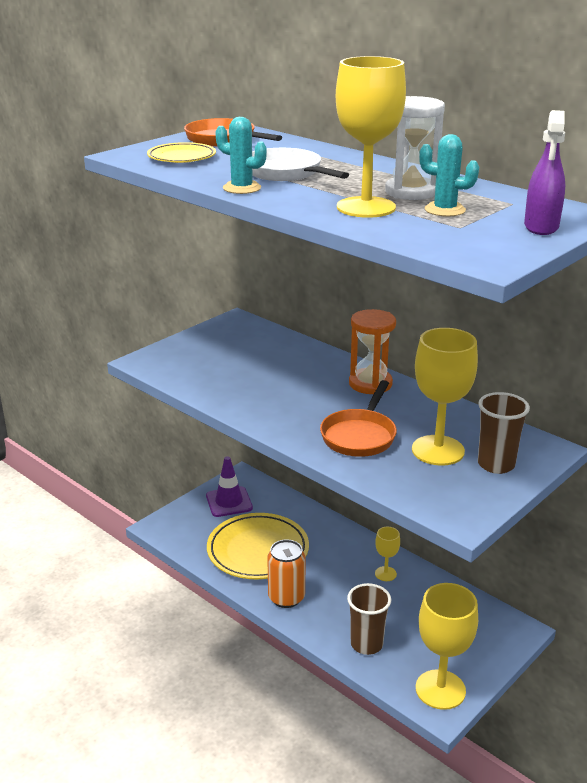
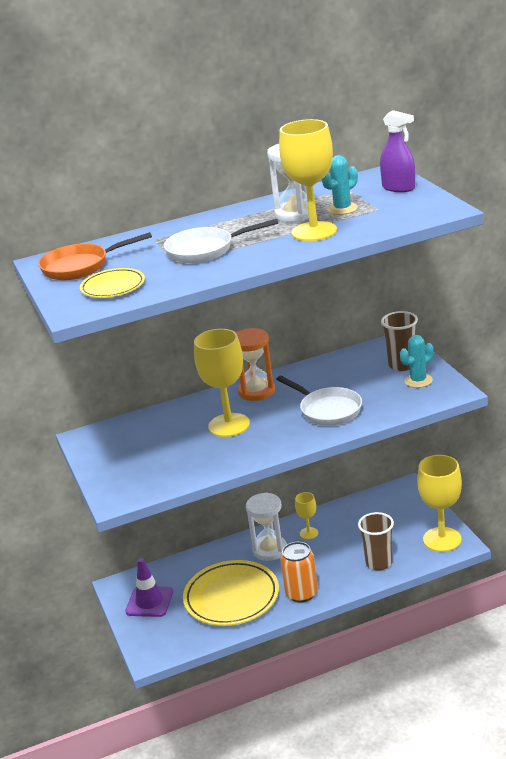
camera: 60 degrees left, 0 degrees up
turquoise cactus [215,117,267,194] -> turquoise cactus moved to [400,335,434,388]
orange pan [320,380,397,457] -> white pan [276,375,362,426]
yellow goblet [412,328,478,465] -> yellow goblet moved to [194,329,250,437]
none -> white hourglass [246,492,287,561]

